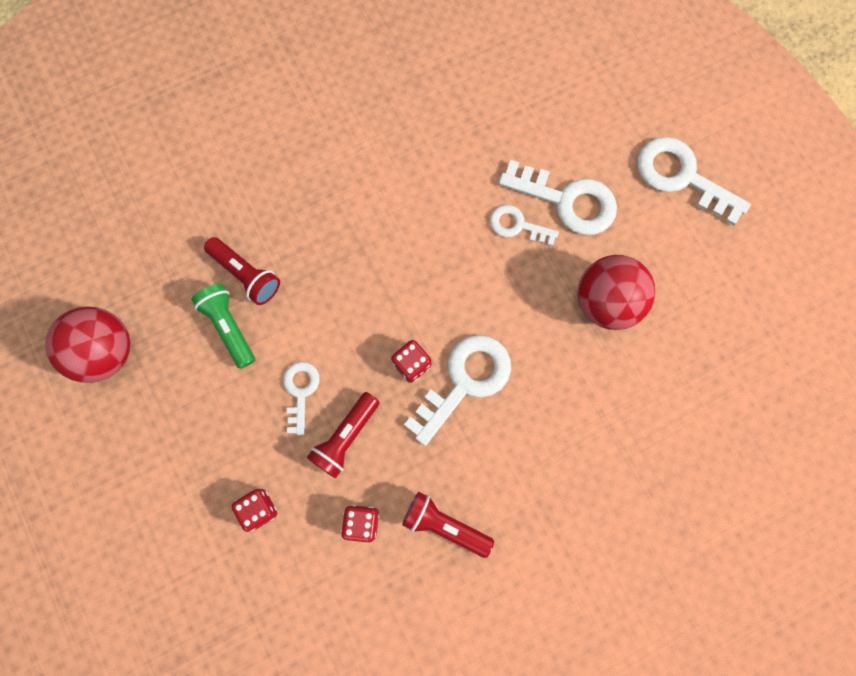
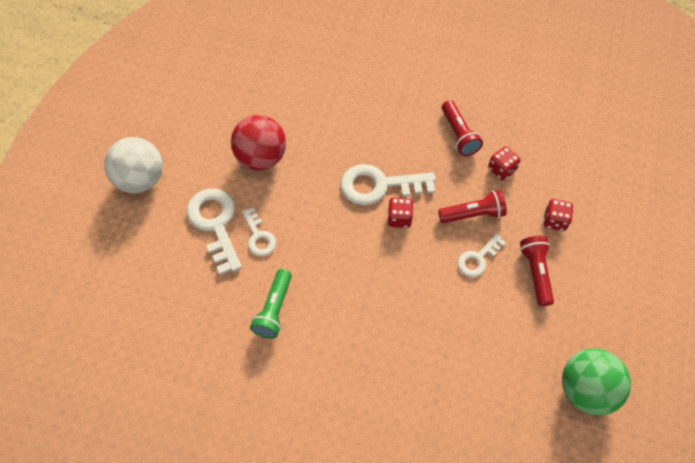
camera: 135 degrees left, 15 degrees down
red ball [45,307,130,383] -> green ball [562,349,631,416]
green flashlight [191,283,255,369] -> green flashlight moved to [250,269,292,339]
red flashlight [204,237,280,305] -> red flashlight moved to [520,236,554,306]
white key [637,137,751,226] -> white ball [104,137,163,193]

